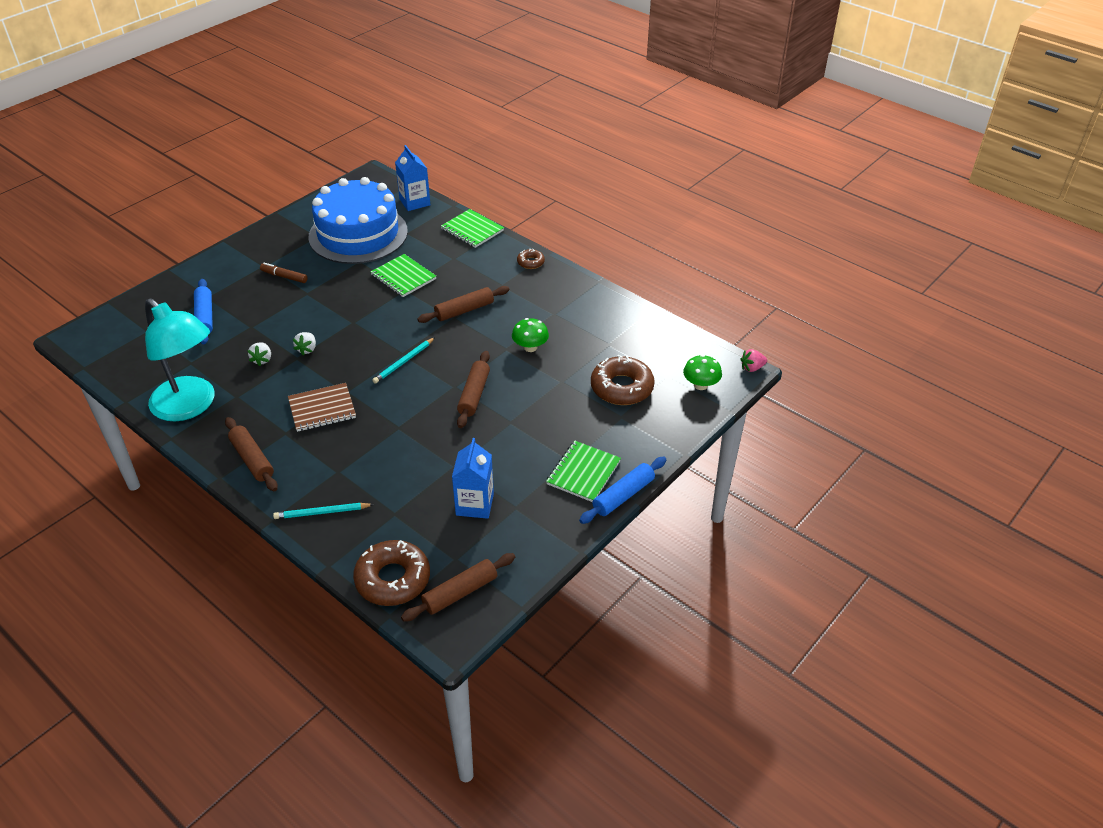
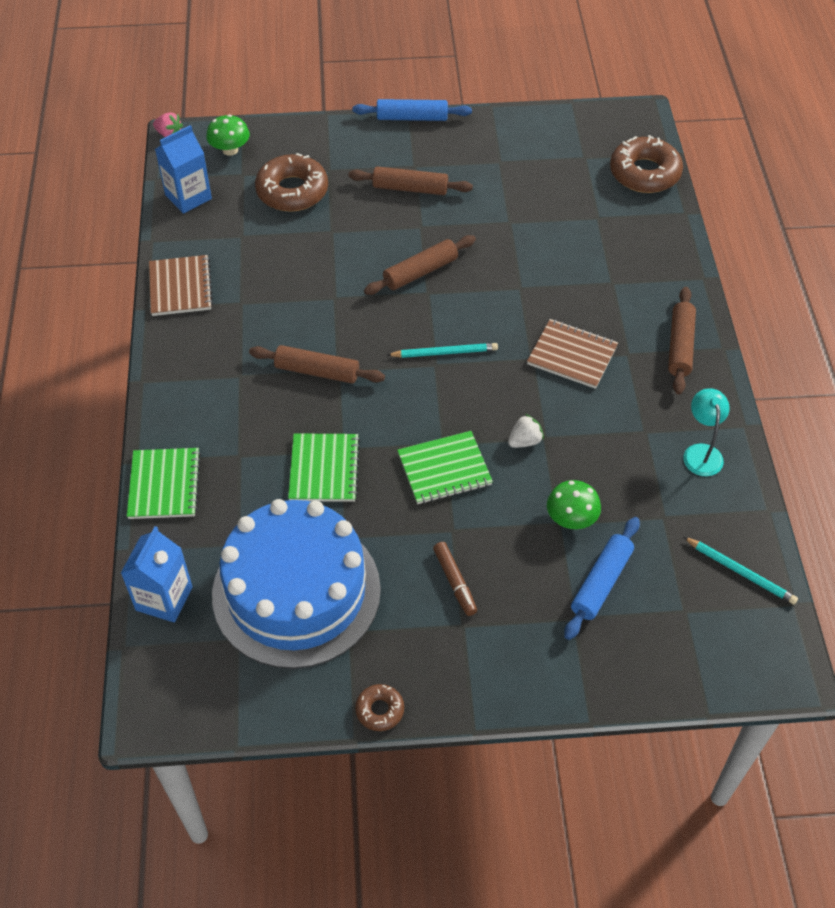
camera: 135 degrees left, 10 degrees up
turquoise lamp [145,298,215,421] -> turquoise lamp [683,388,729,476], size x0.47
white strawberry [247,342,271,366] -> none
turquoise pencil [273,503,374,519] -> turquoise pencil moved to [684,537,798,605]
brown rolling pin [401,553,515,622] -> brown rolling pin moved to [348,166,473,195]
blue carton [452,438,494,519] -> blue carton moved to [155,125,212,214]
green mushroom [512,318,549,352] -> green mushroom moved to [547,480,601,529]
brown donut [517,248,545,269] -> brown donut moved to [355,684,404,731]
green notebook [546,441,621,502] -> green notebook moved to [397,431,493,504]
none -> brown notebook [149,255,213,316]

